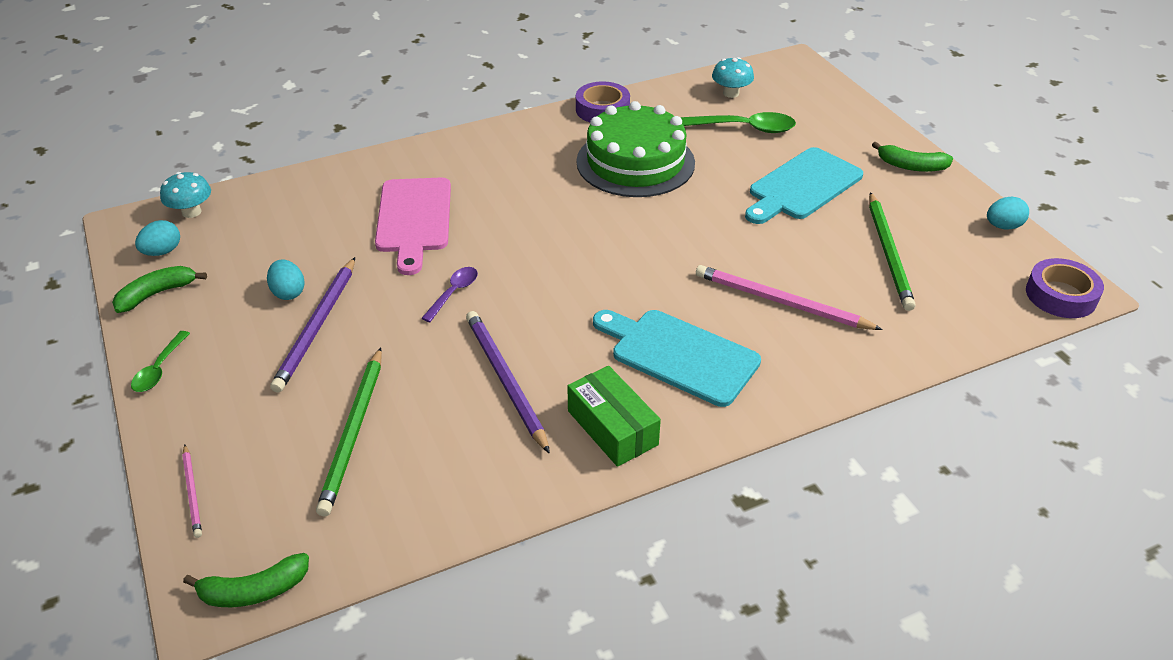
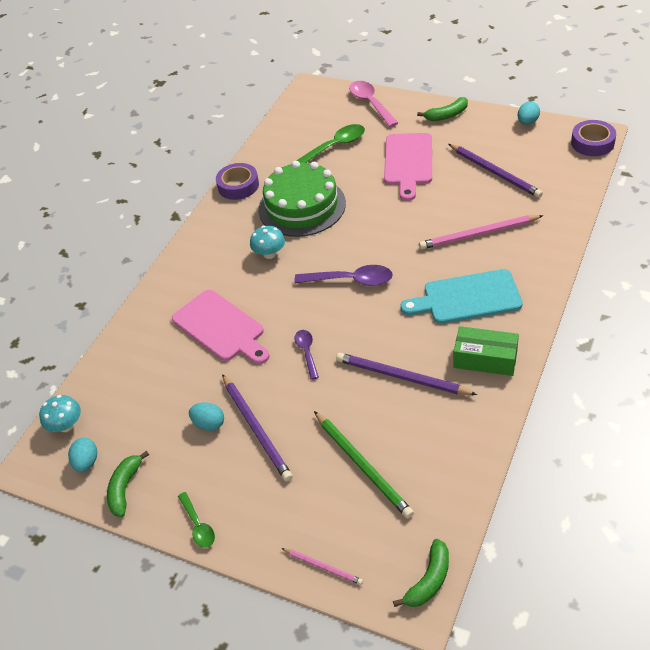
camera: 35 degrees left, 5 degrees up
turquoise mushroom [712,57,754,98] -> turquoise mushroom moved to [250,226,285,259]
turquoise cutting board [745,147,863,224] -> pink cutting board [384,133,432,201]
green pencil [869,192,916,311] -> purple pencil [448,144,543,198]
none -> purple spoon [294,265,393,286]
none -> pink spoon [349,81,398,127]

